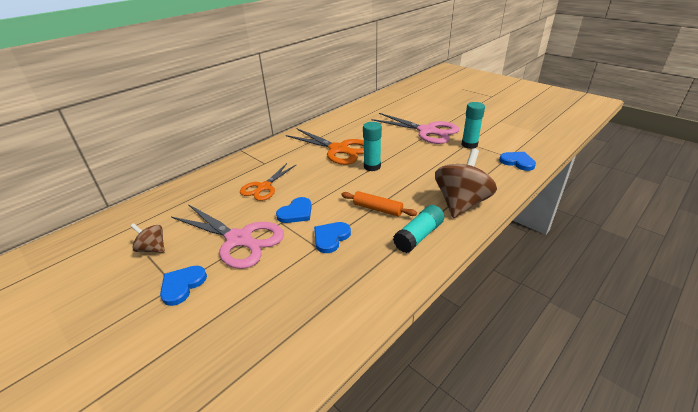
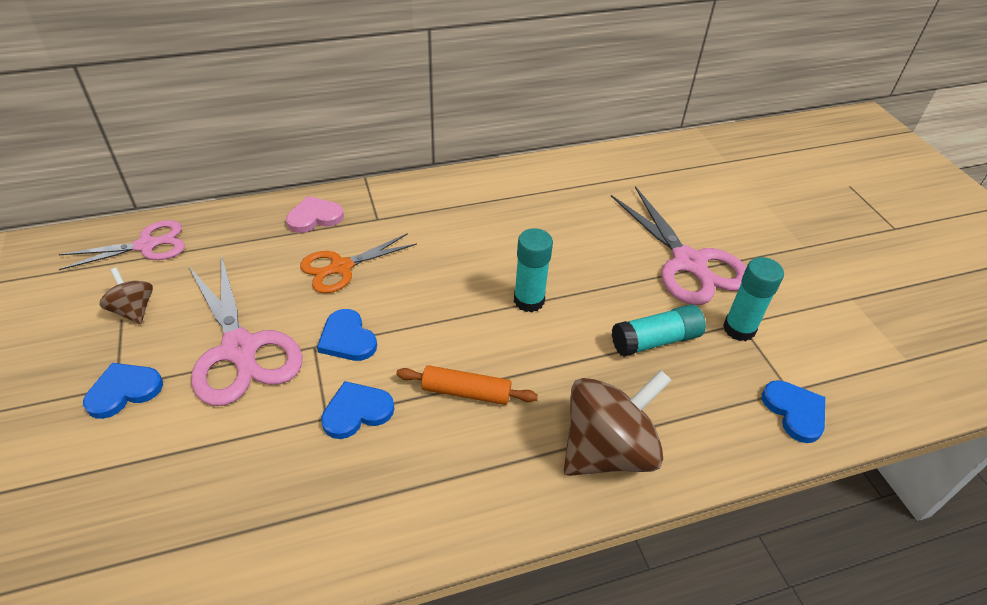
camera: 25 degrees right, 10 degrees up
blue heart [276,197,312,223] -> blue heart turned 75 degrees clockwise [317,309,377,361]
orange scissors [286,128,364,165] -> none
orange rolling pin [341,191,417,216] -> orange rolling pin turned 45 degrees counterclockwise [396,365,538,405]
turquoise glue stick [393,205,444,253] -> turquoise glue stick moved to [612,305,706,357]
none -> pink scissors [59,220,185,270]
none -> pink heart [286,196,344,233]

